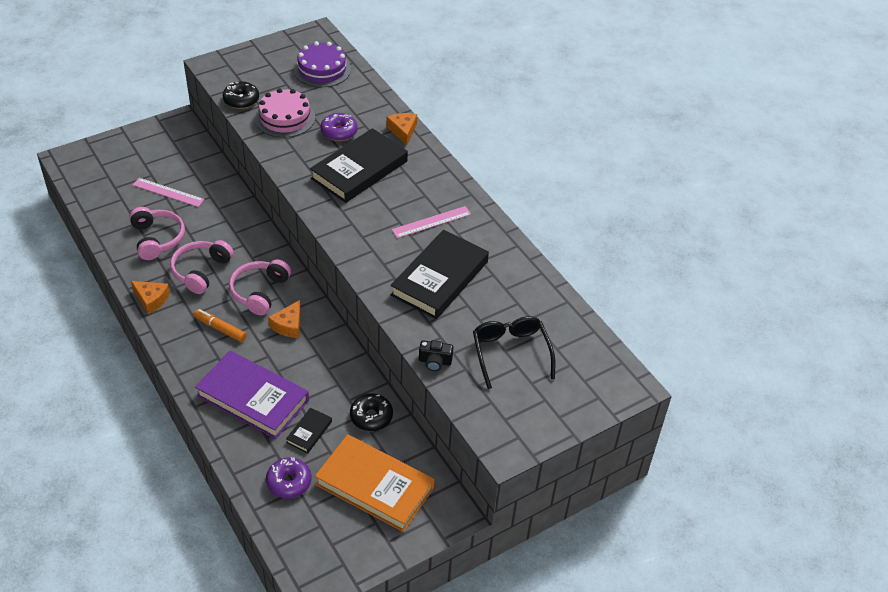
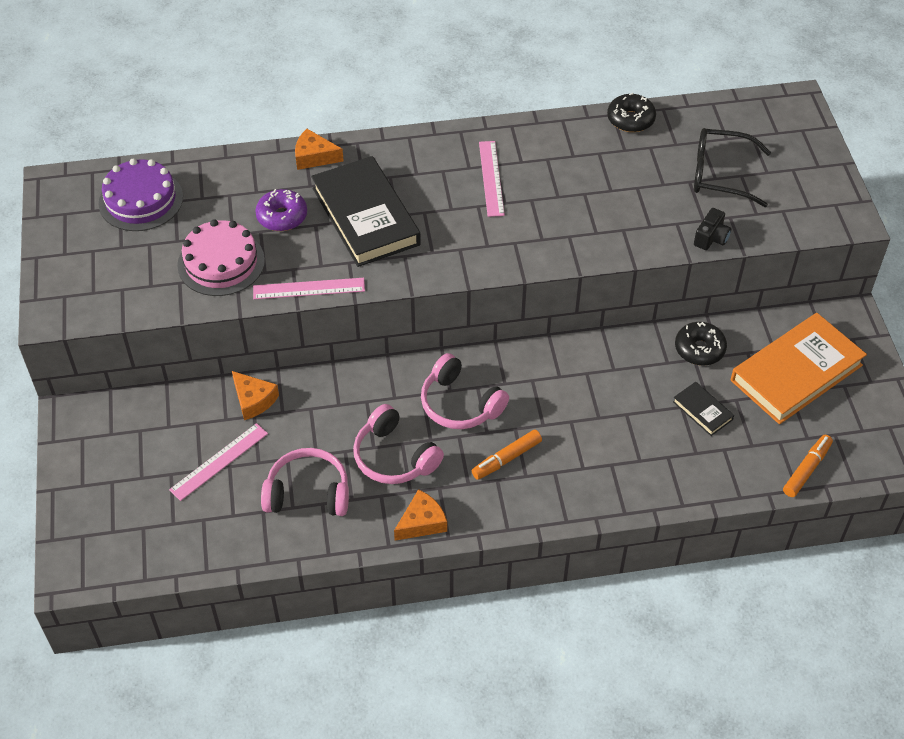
camera: 65 degrees left, 5 degrees up
purple book [195,351,309,439] -> none
black donut [223,81,259,109] -> black donut moved to [607,93,656,132]
purple donut [266,457,311,498] -> none
orange cheese [268,300,301,338] -> orange cheese moved to [232,371,279,420]
black book [390,230,489,319] -> none
none -> pink ruler [253,278,365,299]
none -> orange marker [783,435,833,497]

